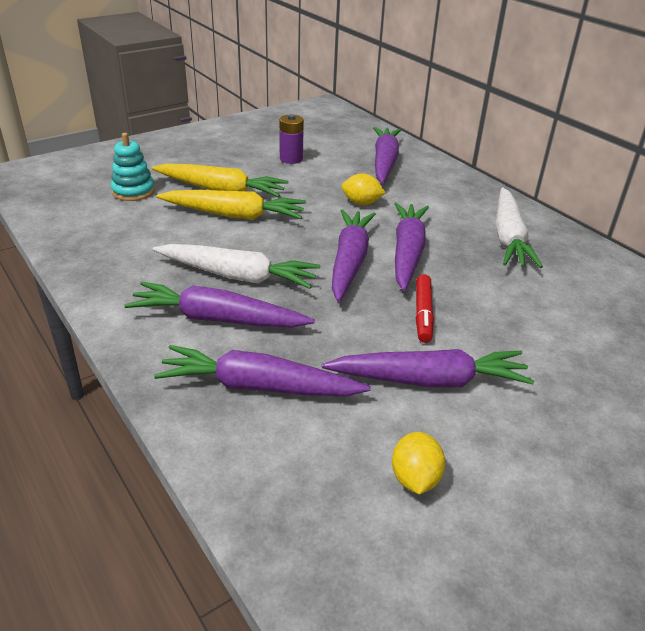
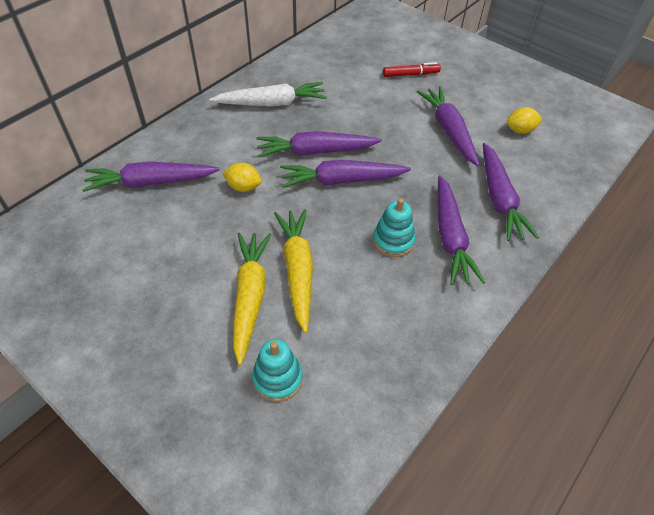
camera: 105 degrees left, 15 degrees up
white carrot [153,244,320,289] -> turquoise stacking toy [373,198,415,257]
purple battery [279,114,304,164] -> none
yellow lemon [342,173,386,205] -> yellow lemon turned 75 degrees counterclockwise [223,163,262,192]
red marker [416,274,434,343] -> red marker moved to [383,62,441,77]

